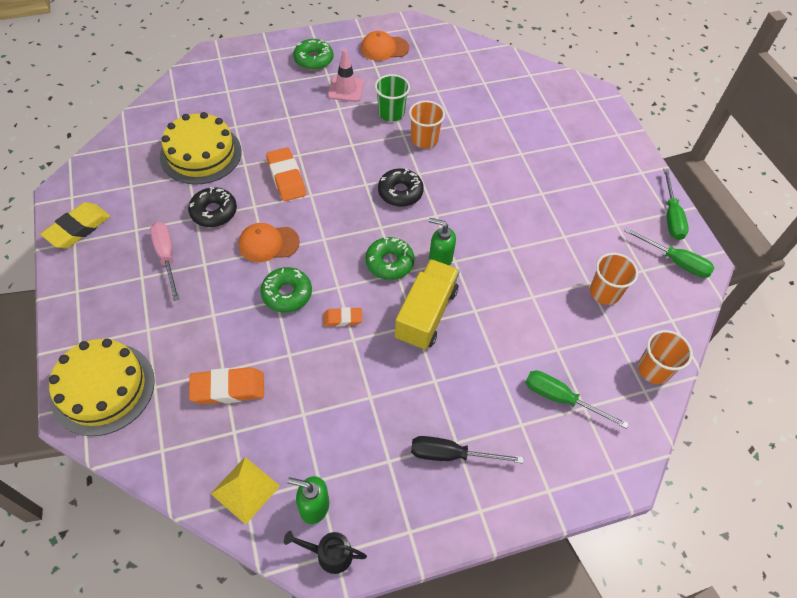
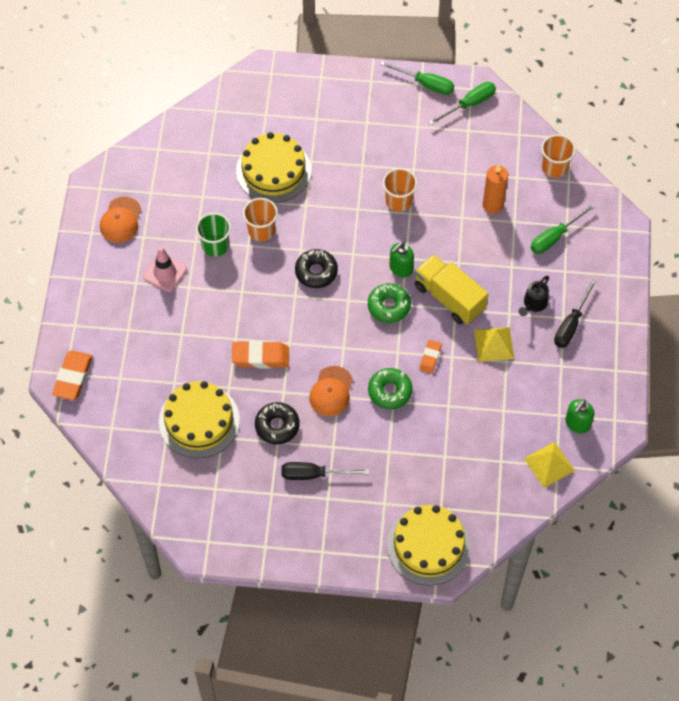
camera: 65 degrees left, 5 degrees up
yellow eraser [40,202,110,248] -> none
pink screwdriver [150,222,179,301] -> black screwdriver [281,462,370,480]
orange eraser [189,367,264,404] -> orange eraser moved to [52,350,93,400]
black watering can [284,531,367,574] -> black watering can moved to [519,276,549,316]
green donut [293,39,333,70] -> none
orange cup [590,253,638,305] -> orange cup moved to [383,168,417,212]
none -> yellow cake [236,132,311,203]
none -> yellow pyramid [474,327,514,362]
none -> orange candle [483,165,508,214]

